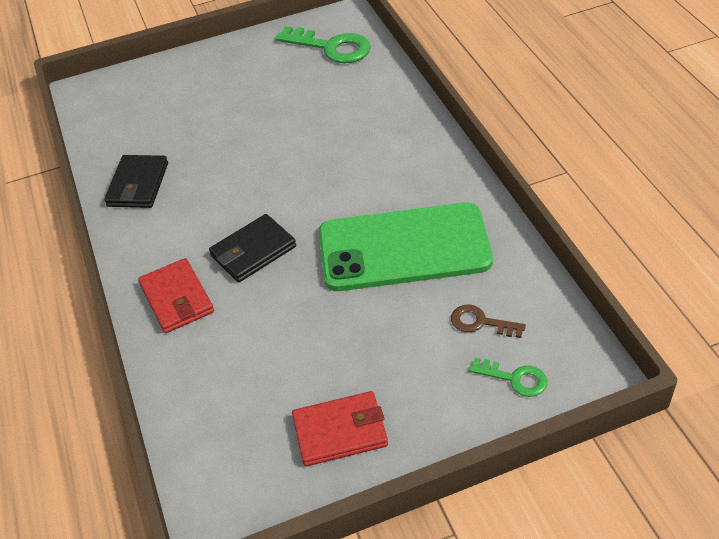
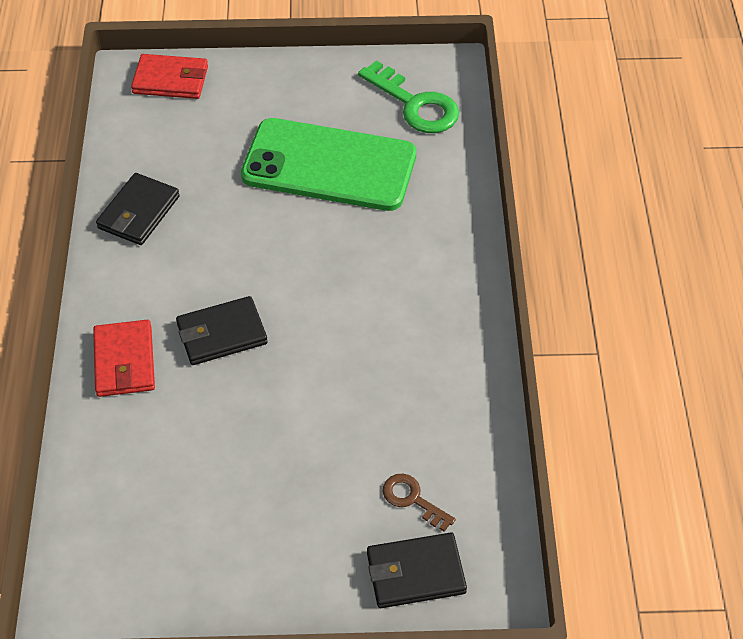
camera: 15 degrees right, 5 degrees up
red wallet [292,391,388,466] -> red wallet moved to [131,54,208,99]
green phone [319,202,493,291] -> green phone moved to [241,118,416,211]
green key [469,358,547,397] -> black wallet [367,533,467,608]

